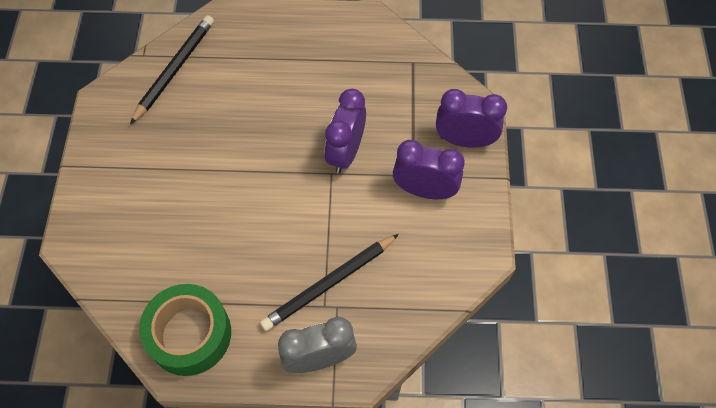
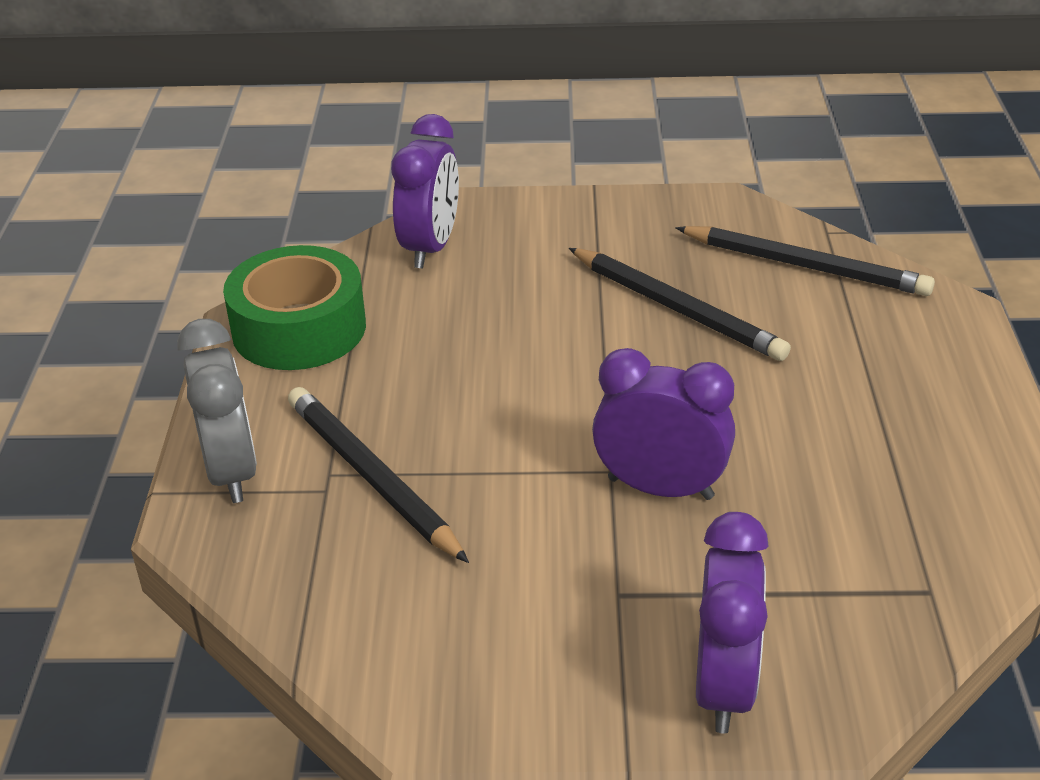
camera: 90 degrees right, 25 degrees down
purple clock [393,140,465,199] -> purple clock moved to [391,114,459,268]
none -> black pencil [569,248,791,361]

